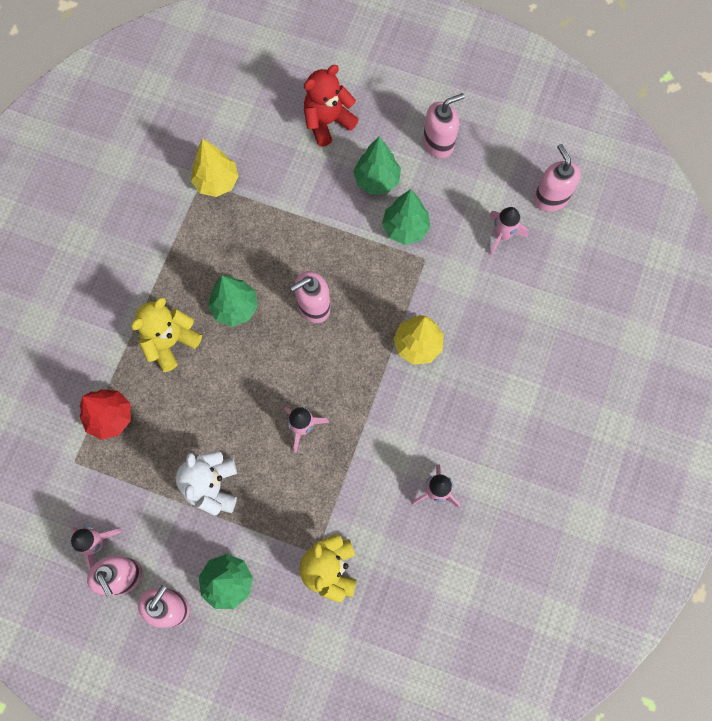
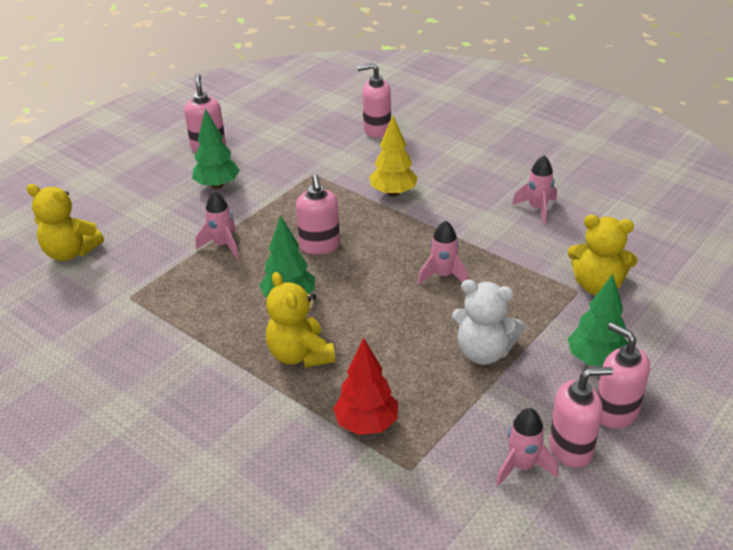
camera: 70 degrees left, 35 degrees down
yellow tree [191,138,239,197] -> none
red teddy bear [304,65,359,147] -> none
green tree [382,189,430,245] -> none
pink rocket [489,207,528,256] -> pink rocket moved to [196,191,239,258]
pink soap dispenser [534,144,581,212] -> pink soap dispenser moved to [357,63,391,138]
none -> yellow teddy bear [26,184,104,261]

